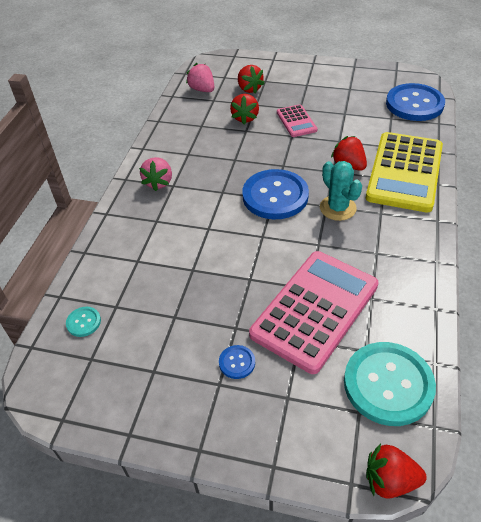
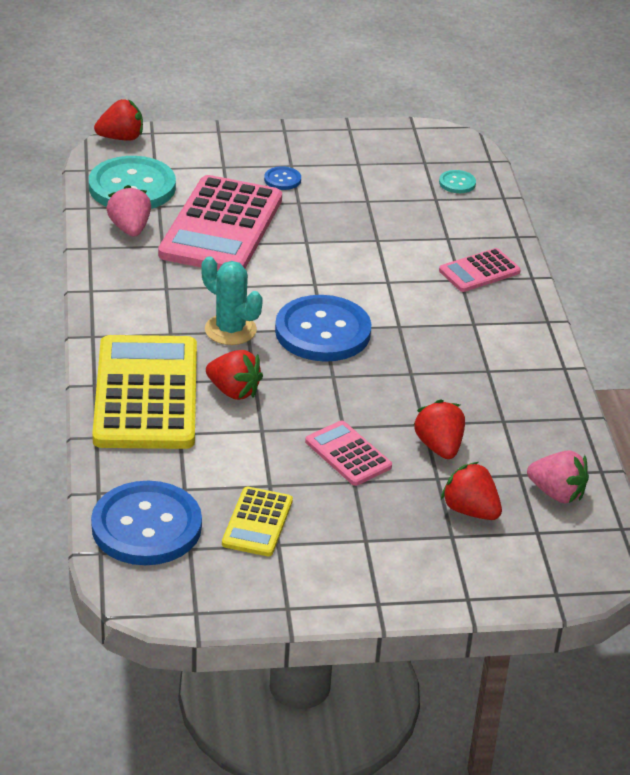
camera: 155 degrees right, 10 degrees down
pink strawberry [139,157,172,191] -> pink strawberry moved to [106,185,151,236]
none -> yellow calculator [222,487,293,556]
none -> pink calculator [439,248,521,292]

